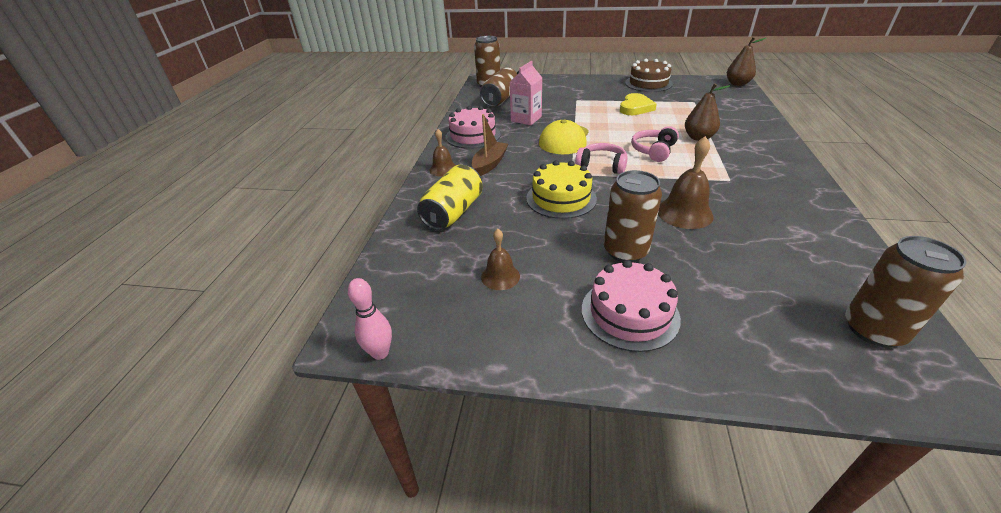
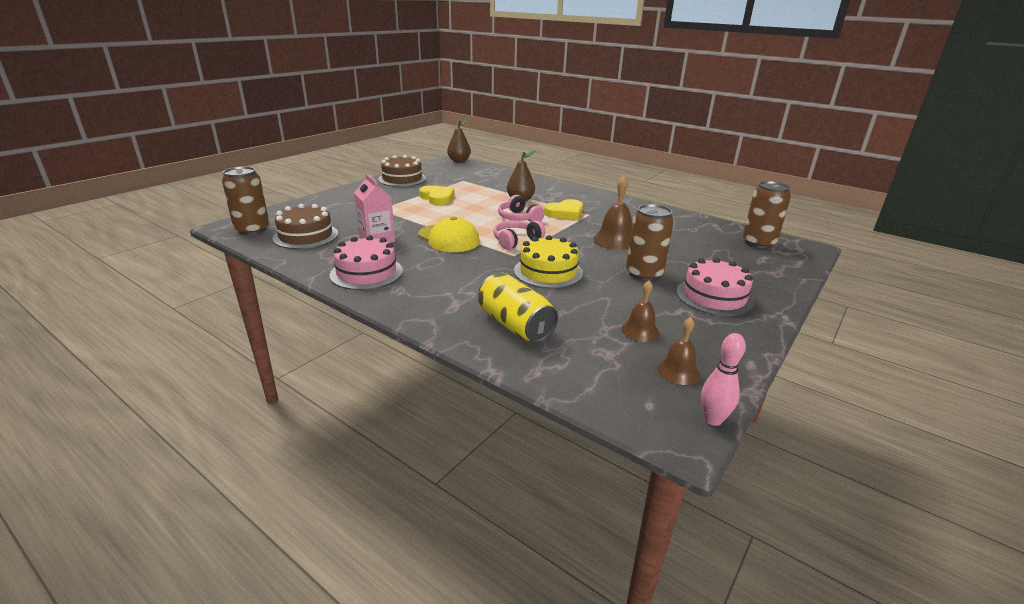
camera: 65 degrees left, 10 degrees down
brown bell [430,129,456,177] -> brown bell moved to [657,317,700,385]
brown boat [472,114,508,176] -> none
brown can [480,67,517,107] -> brown cake [272,204,338,249]
none -> yellow heart [544,199,583,220]

